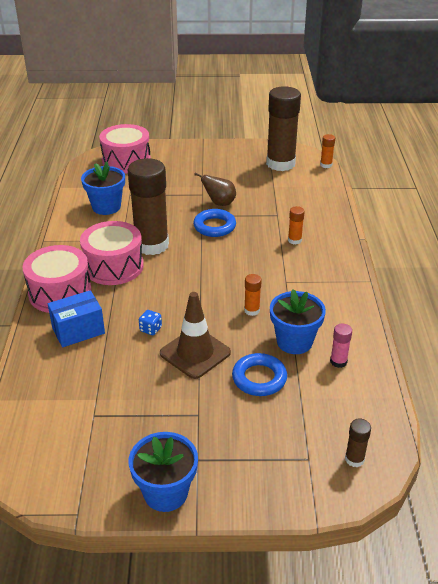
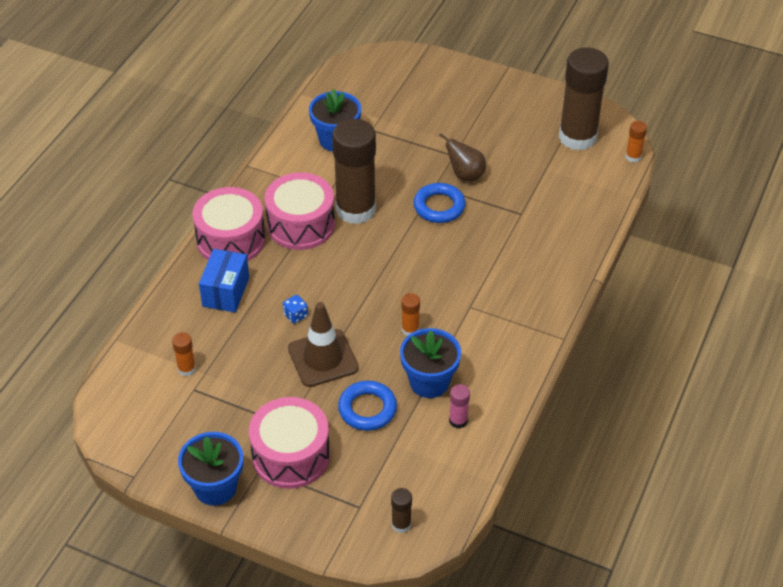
camera: 25 degrees right, 10 degrees up
blue box [48,290,105,347] -> blue box turned 75 degrees counterclockwise [199,249,249,312]
pink drum [99,124,151,174] -> pink drum moved to [249,397,330,489]
orange glue stick [288,206,305,245] -> orange glue stick moved to [172,332,196,376]

